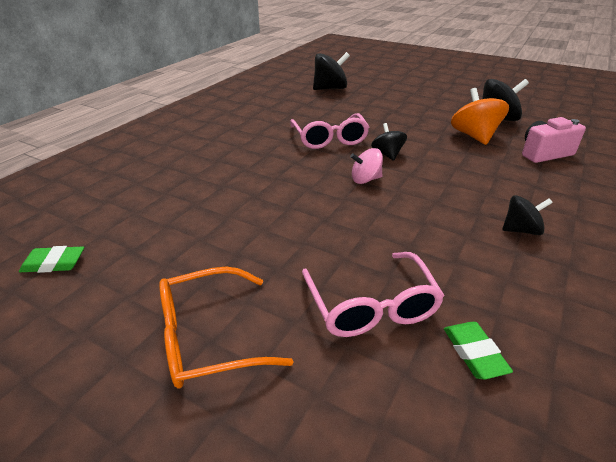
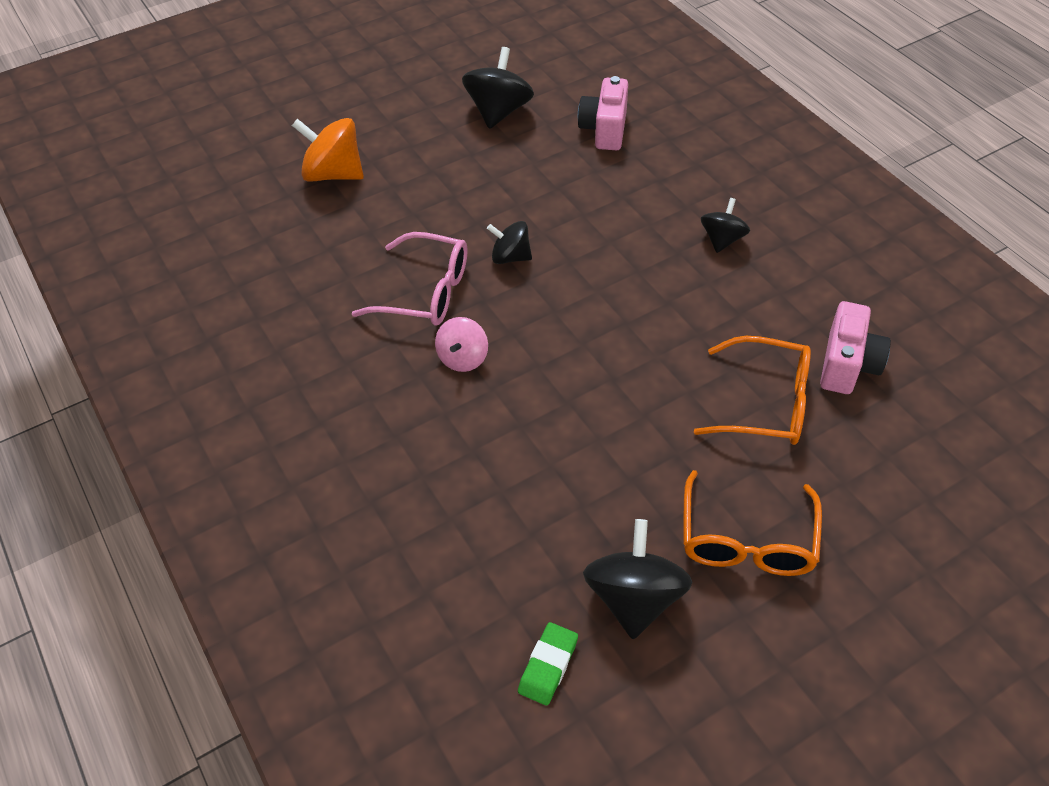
camera: 60 degrees left, 15 degrees up
pink glasses [302,252,445,337] -> orange glasses [694,336,811,445]
black spinning top [313,52,350,90] -> black spinning top moved to [583,519,692,639]
pink spinning top [350,148,383,184] -> pink spinning top moved to [435,317,488,372]
green eraser [444,322,513,380] -> pink camera [820,301,891,394]
orange spinning top [451,88,509,145] -> orange spinning top moved to [292,118,364,182]

